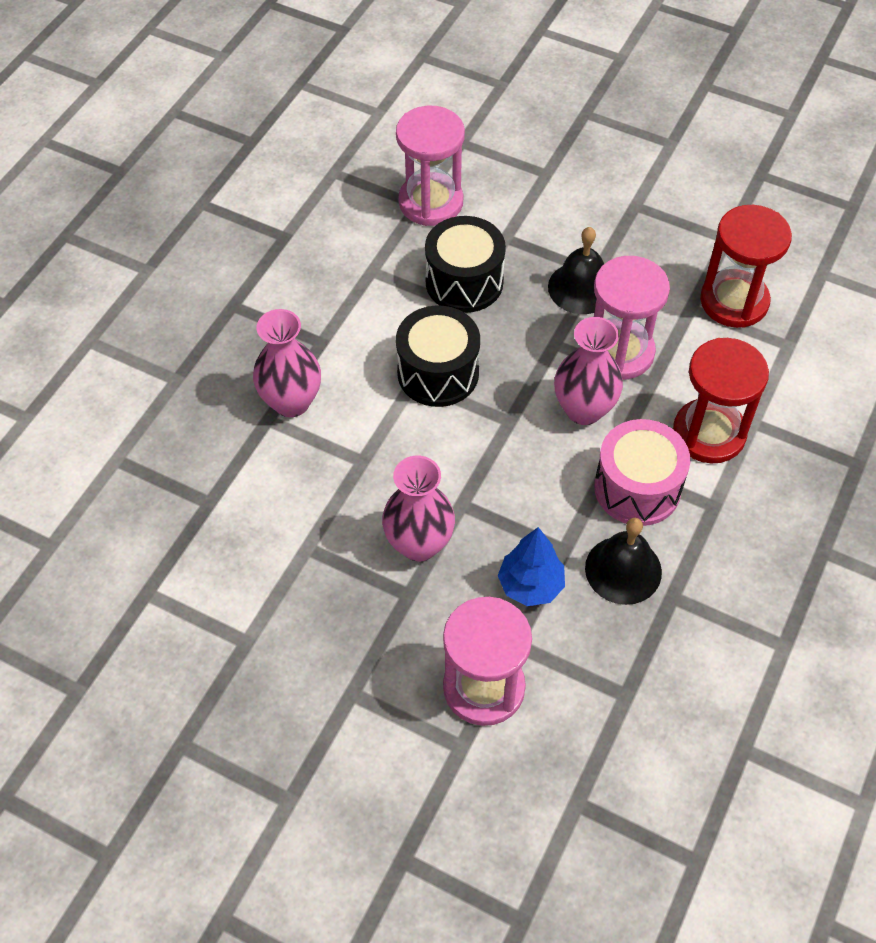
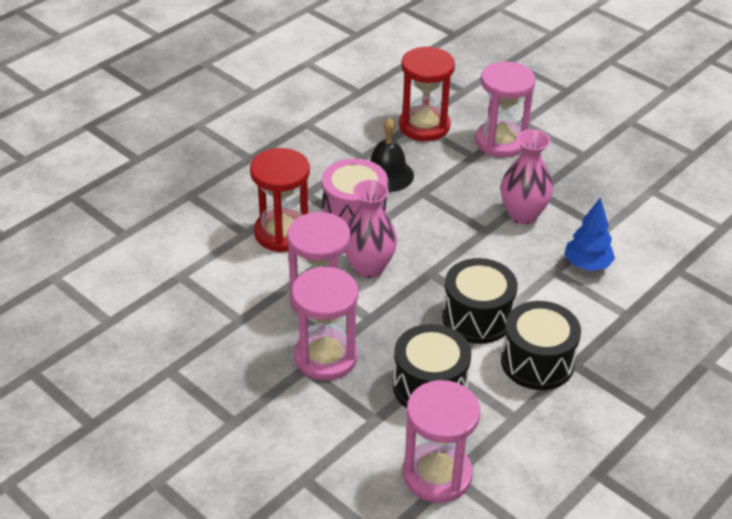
camera: 165 degrees left, 15 degrees down
pink vase [253,309,321,417] -> none
blue tree [498,527,565,606] -> blue tree moved to [564,197,615,271]
black bell [548,227,604,314] -> pink hourglass [292,267,358,380]
red hourglass [700,205,792,328] -> red hourglass moved to [399,46,455,141]
none -> black drum [501,301,581,390]

